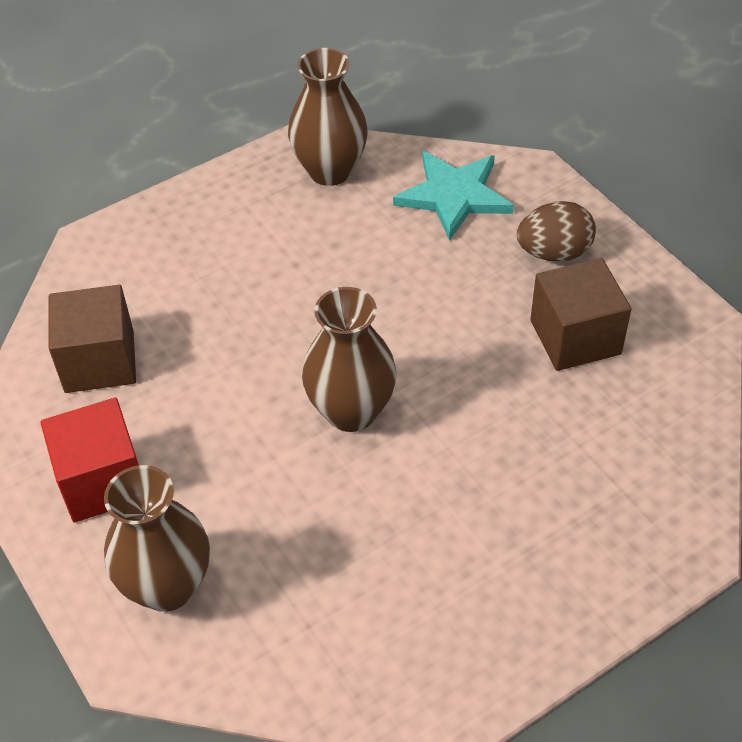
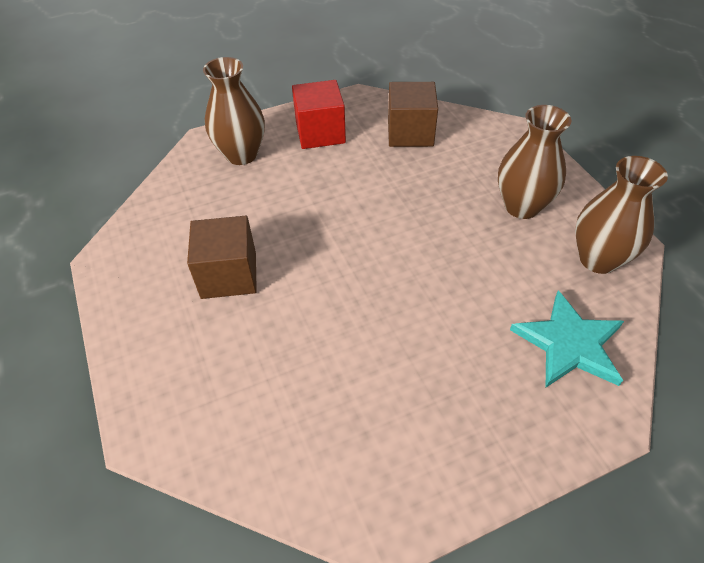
camera: 100 degrees right, 0 degrees up
brown vase [302,287,397,432] -> brown vase moved to [498,105,571,219]
brown egg [517,201,596,262] -> none
brown cube [530,258,632,371] -> brown cube moved to [187,216,257,299]

